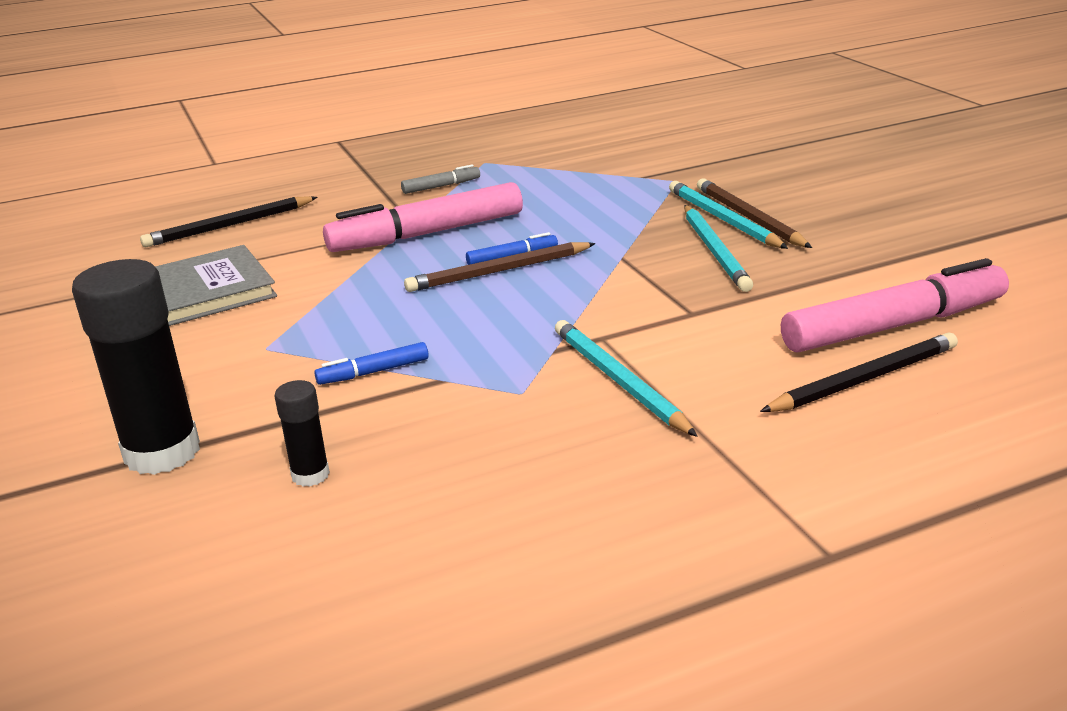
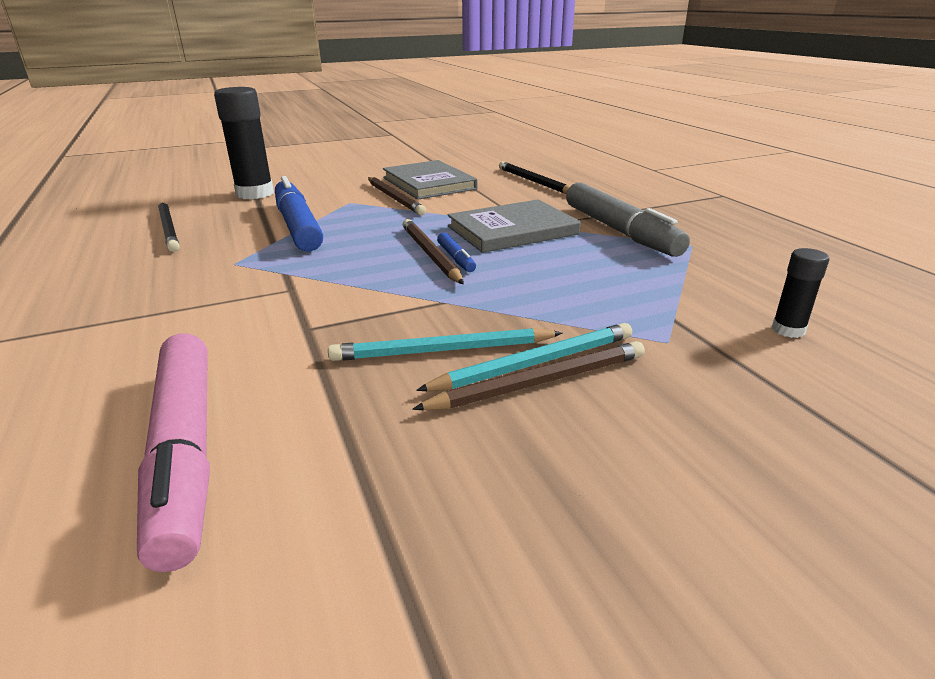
camera: 90 degrees right, 0 degrees up
black glue stick [275,380,330,487] -> black glue stick moved to [772,248,830,338]
blue marker [314,342,429,385] -> blue marker [275,176,323,251], size x2.26
pink marker [323,182,523,252] -> grey book [448,199,581,253]
grey marker [401,164,480,194] -> grey marker [566,182,690,257], size x2.26
turquoise pencil [555,320,698,437] -> none
black pencil [760,332,958,412] -> black pencil moved to [158,202,179,252]
none -> brown pencil [368,177,426,216]

